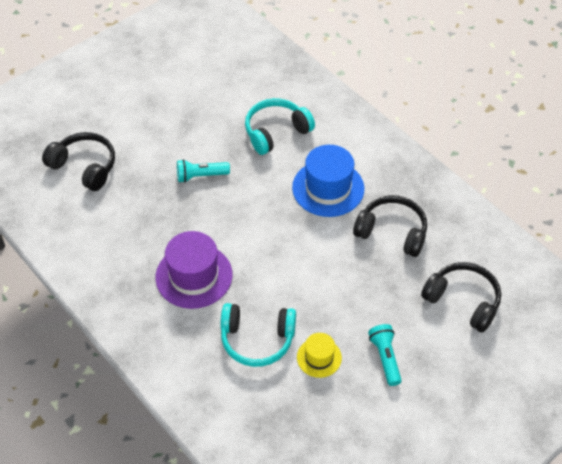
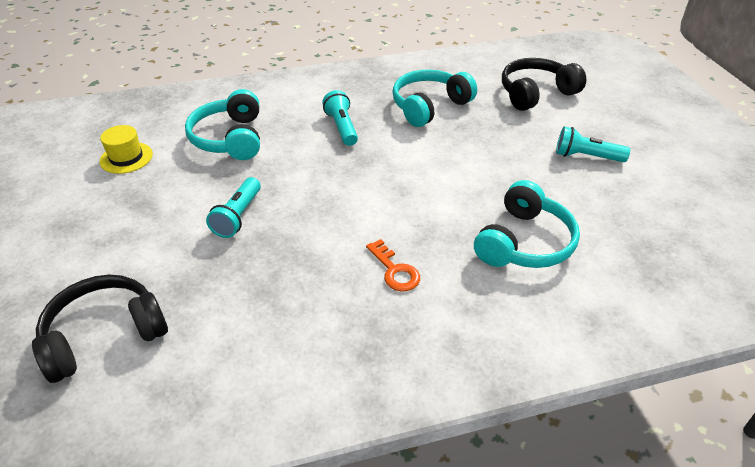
camera: 65 degrees left, 10 degrees down
purple hat [155,231,233,309] -> orange key [366,239,420,292]
blue hat [292,145,364,217] -> turquoise flashlight [322,90,358,146]
yellow hat [297,333,342,378] -> yellow hat moved to [100,125,153,174]
black headphones [353,195,427,257] -> turquoise headphones [392,70,477,127]

